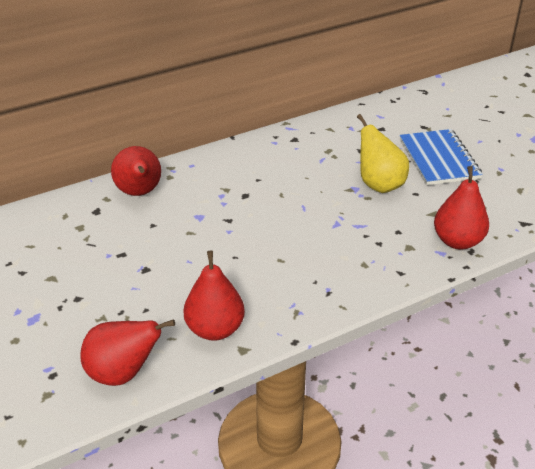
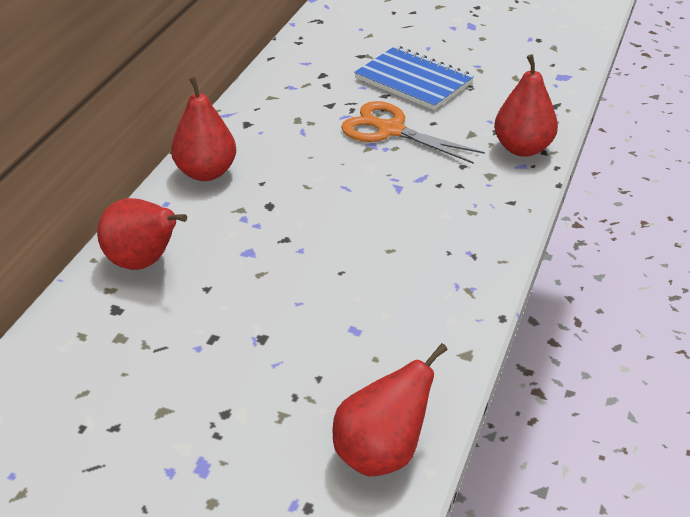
camera: 40 degrees left, 0 degrees up
red pear [183,251,245,341] -> red pear moved to [171,77,236,181]
yellow pear [357,114,409,193] -> orange scissors [341,101,485,164]

